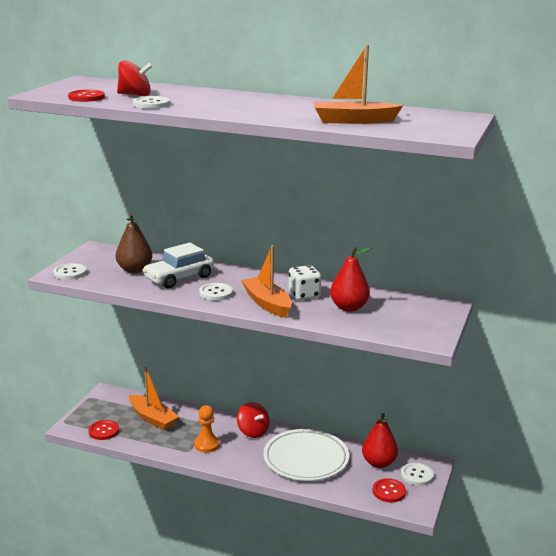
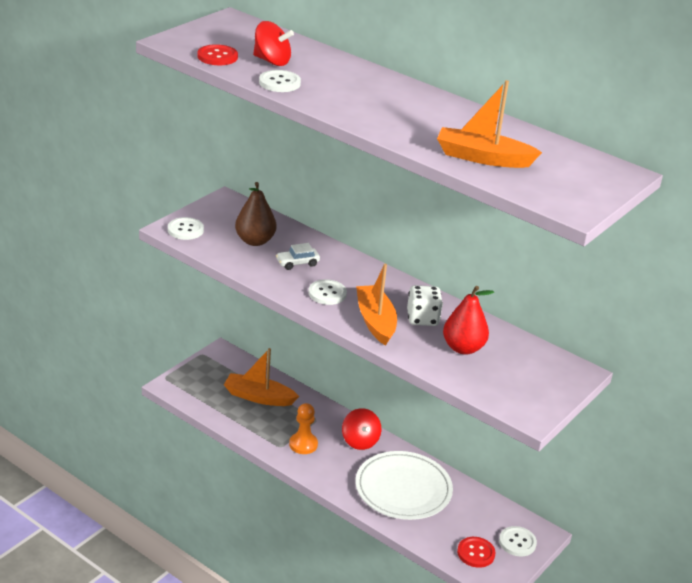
camera: 15 degrees right, 10 degrees up
red button [88,420,119,440] -> none
orange boat [129,367,179,430] -> orange boat turned 135 degrees clockwise [224,348,299,406]
white car [143,242,214,289] -> white car [276,243,320,270], size x0.53
red pear [362,413,398,468] -> none

